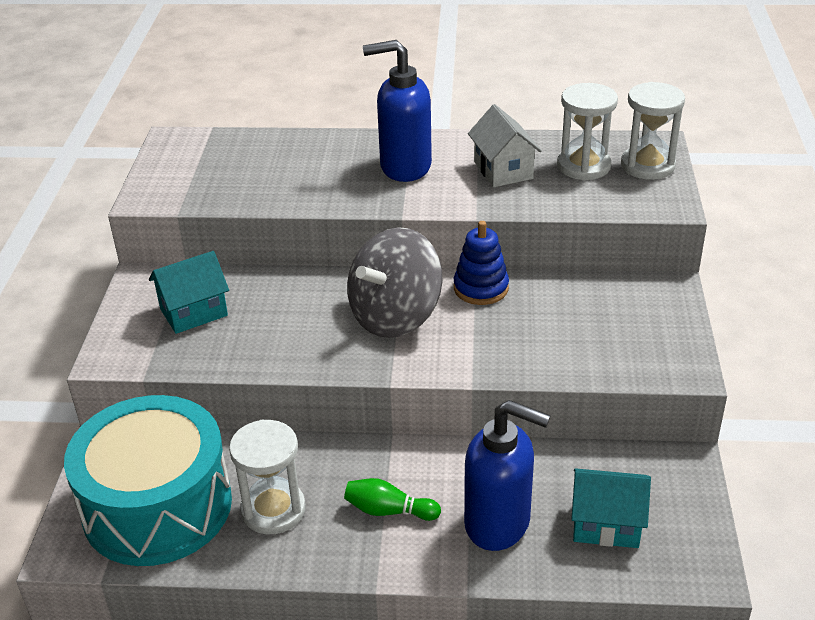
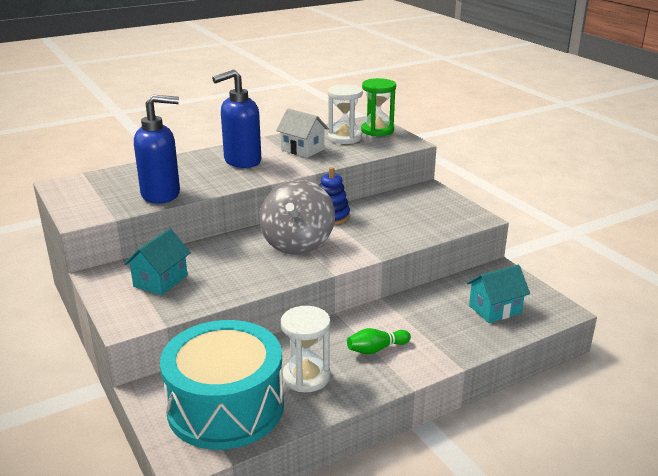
camera: 35 degrees left, 10 degrees down
blue soap dispenser [464,400,551,551] -> blue soap dispenser moved to [134,94,180,204]
white hourglass [621,82,685,180] -> green hourglass [361,78,396,136]

